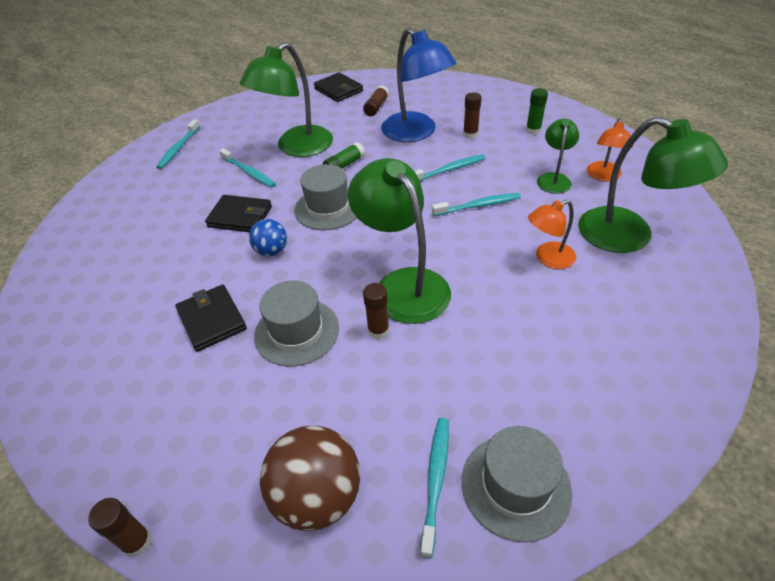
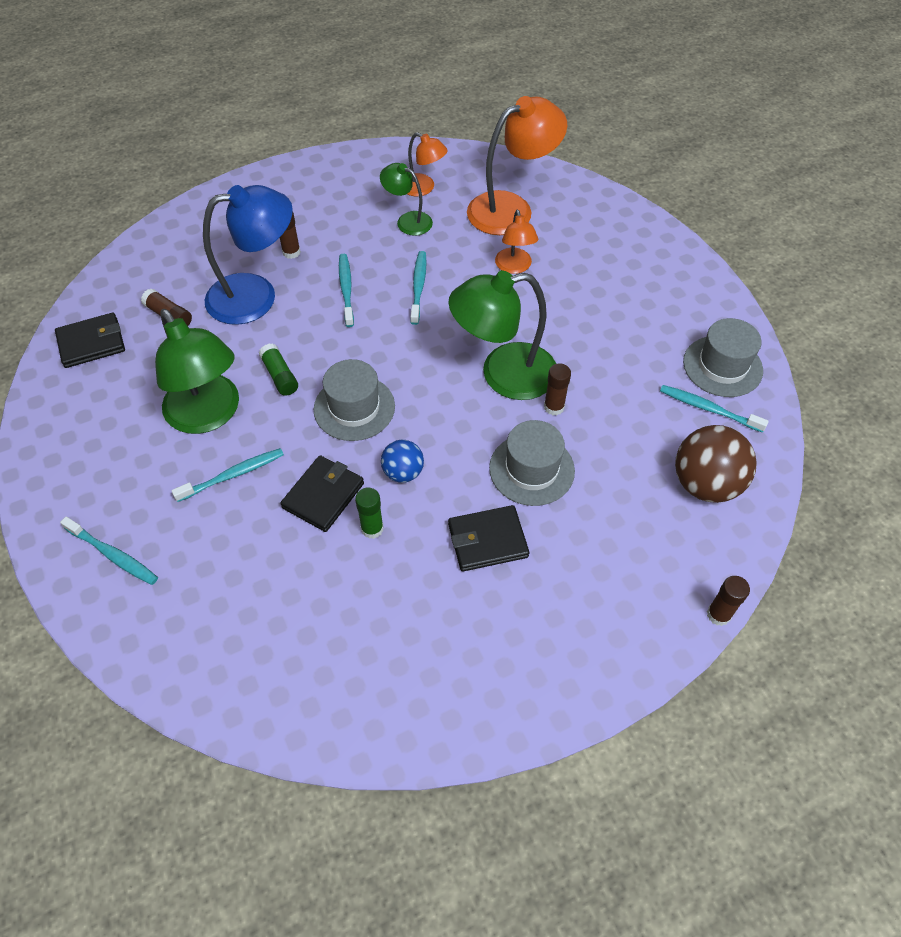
camera: 75 degrees left, 10 degrees up
green glue stick [526,88,548,135] -> green glue stick moved to [355,487,384,539]
green lamp [578,117,728,253] -> orange lamp [467,96,567,235]

